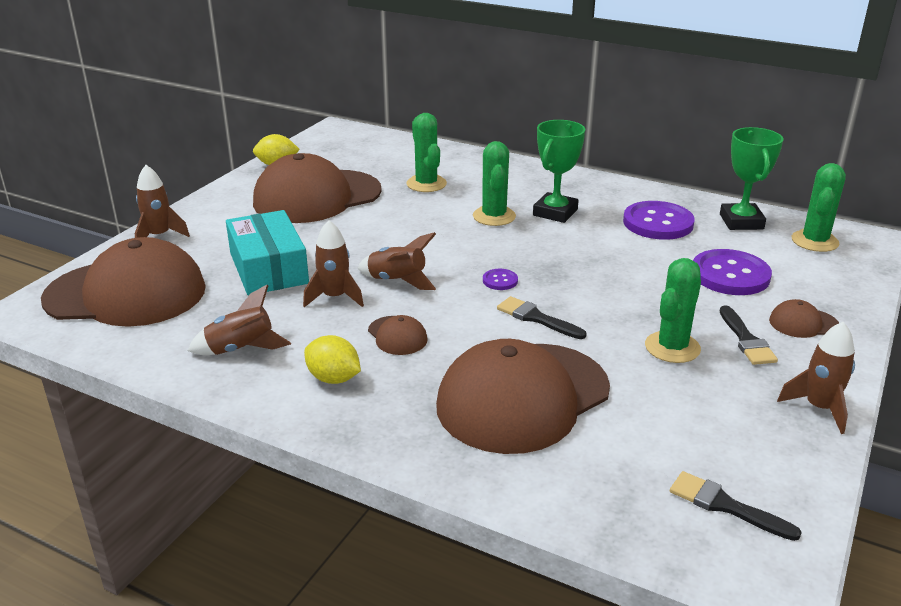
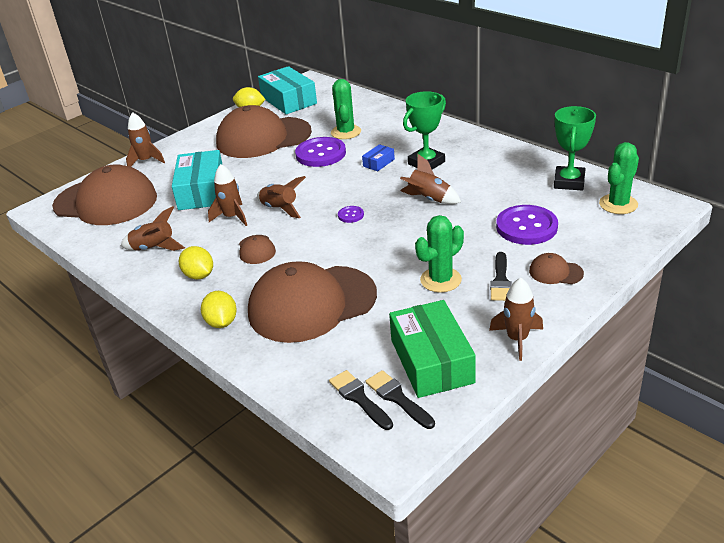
camera: 20 degrees right, 5 degrees up
green cactus [473,141,516,226] -> blue box [362,144,395,171]
black brush [497,296,587,339] -> black brush moved to [329,370,393,430]
purple button [623,201,695,240] -> purple button moved to [295,137,346,167]
none -> yellow lemon [201,291,237,328]
none -> turquoise box [258,66,317,114]
none -> green box [389,300,476,398]
none -> brown rocket [400,154,461,204]

